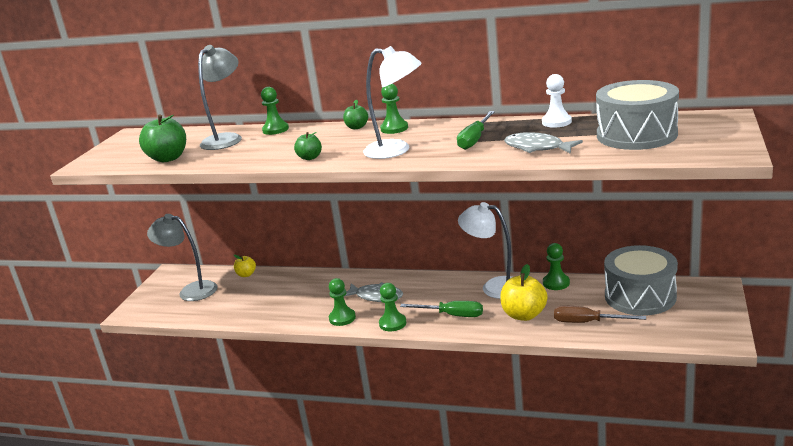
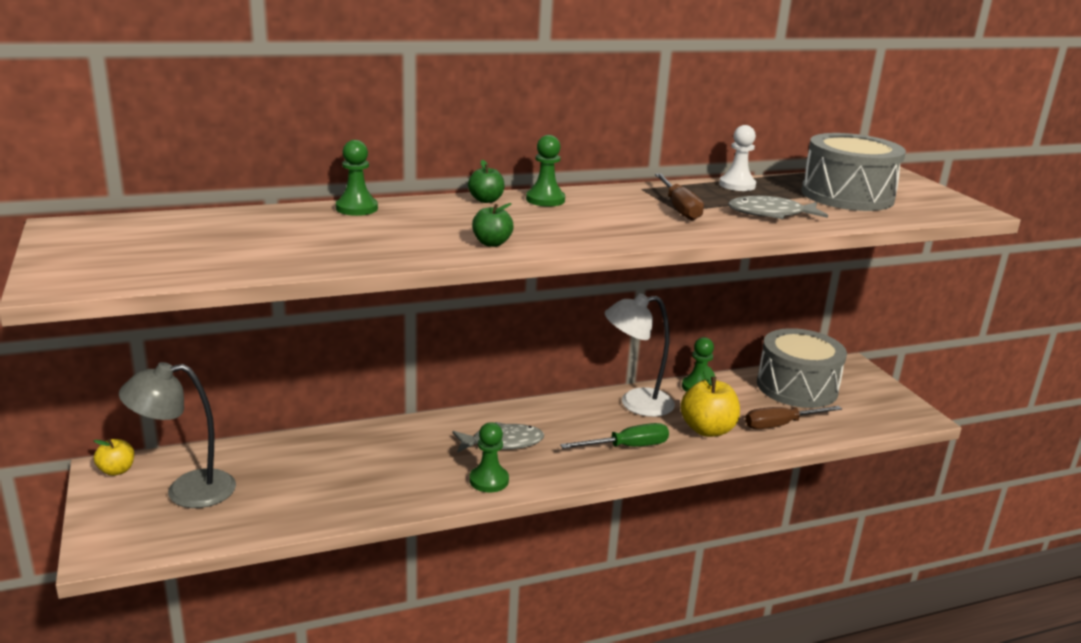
camera: 40 degrees left, 0 degrees up
green apple [139,114,186,162] -> none
grey lamp [198,45,242,150] -> none
yellow apple [234,255,256,277] -> yellow apple moved to [93,439,134,476]
white lamp [363,46,422,159] -> none
green pawn [379,283,406,331] -> none
green screwdriver [457,111,495,150] -> brown screwdriver [655,174,704,220]

